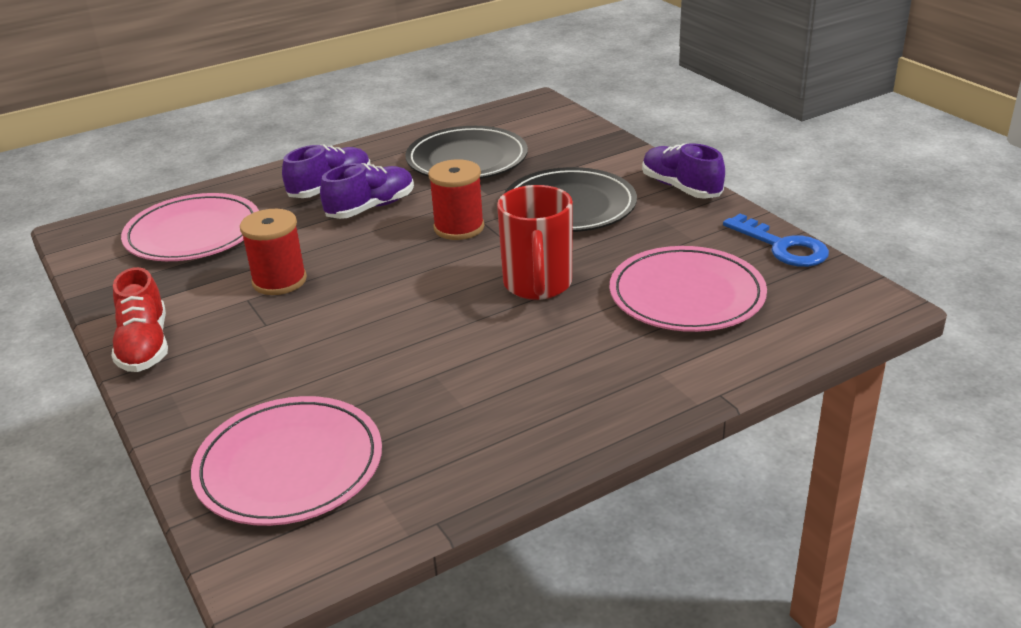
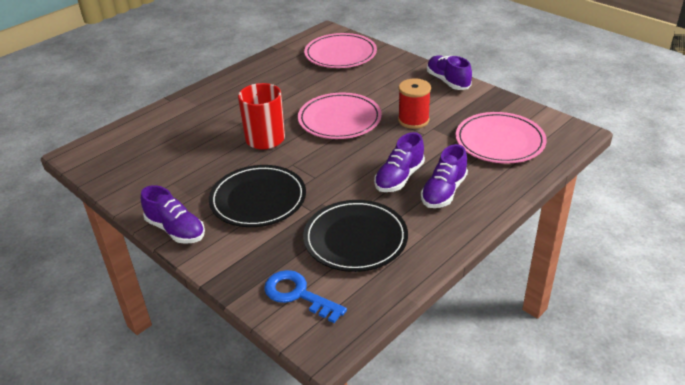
camera: 165 degrees right, 5 degrees up
red shoe [111,267,168,372] -> purple shoe [427,55,472,90]
red spool [428,159,484,240] -> none
pink plate [610,246,767,332] -> pink plate moved to [298,92,382,139]
blue key [723,213,829,267] -> blue key moved to [264,270,347,323]

